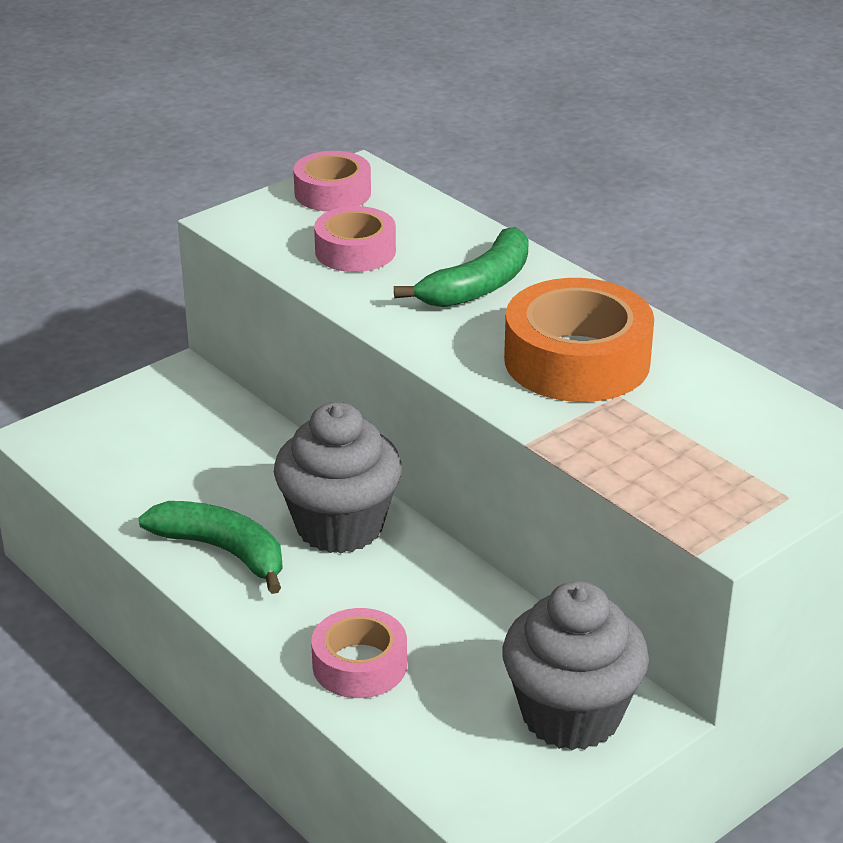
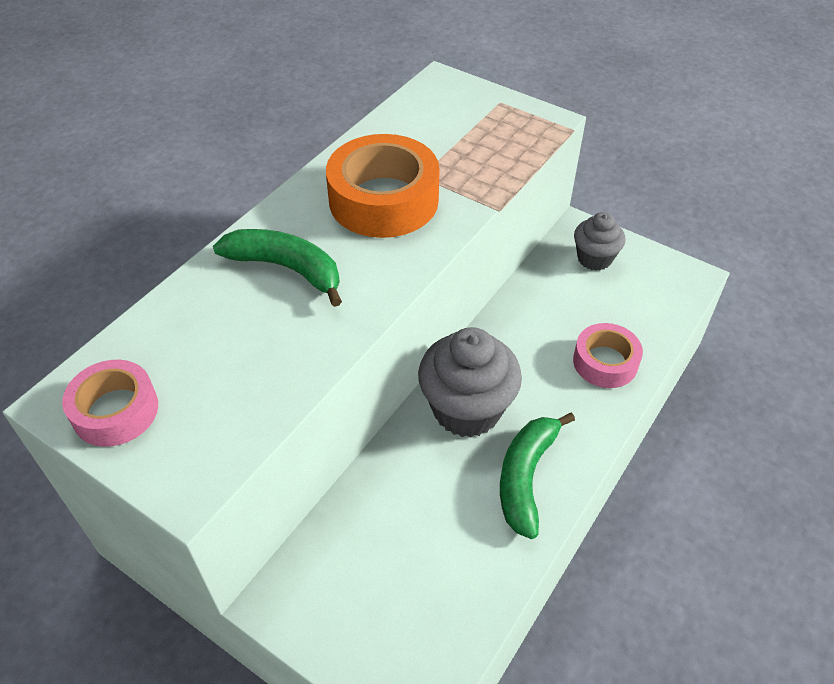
camera: 105 degrees left, 15 degrees up
pink tape [314,206,396,272] -> none
grey cupcake [502,581,649,750] -> grey cupcake [574,212,625,271], size x0.59

